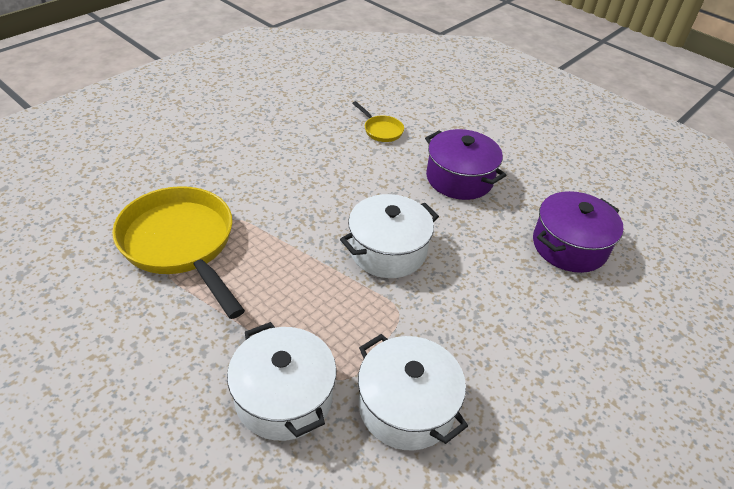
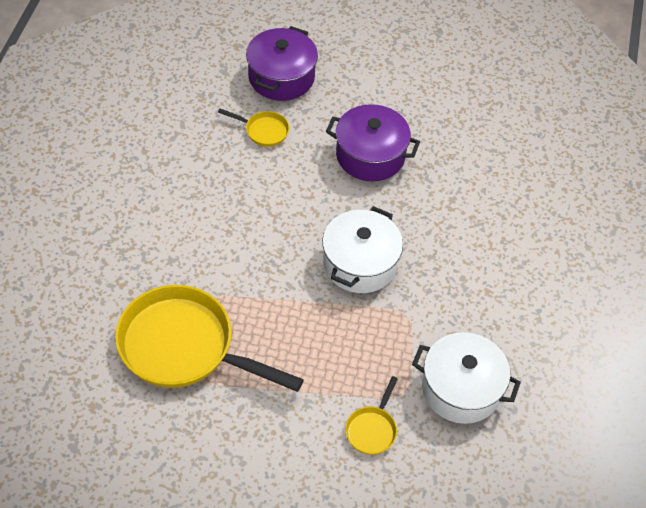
camera: 30 degrees left, 10 degrees up
white pot [227,322,337,441] -> yellow pan [345,376,398,455]
purple pot [533,191,623,273] -> purple pot moved to [246,26,318,101]

